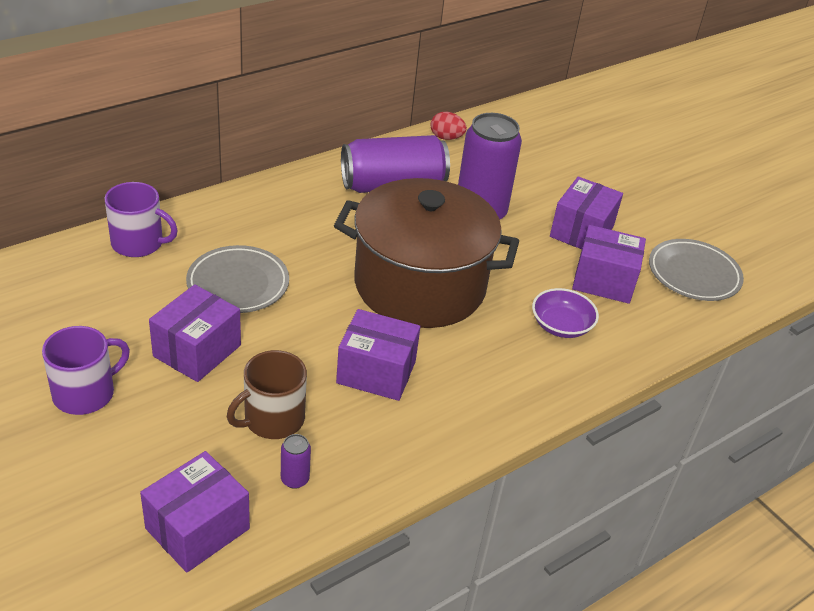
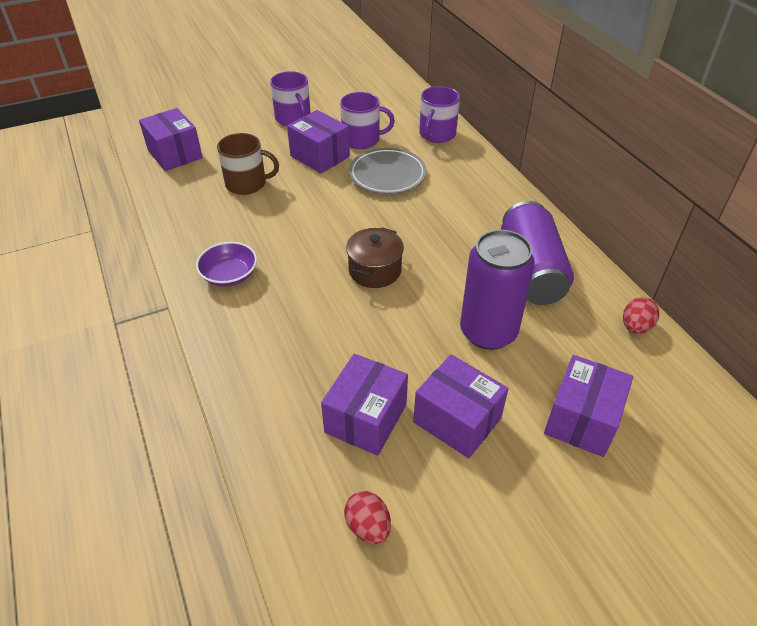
camera: 105 degrees right, 5 degrees up
brown mug [227,350,307,439] -> brown mug turned 120 degrees clockwise [217,133,279,195]
purple can [281,434,311,489] -> none
brown pot [334,178,519,328] -> brown pot [346,228,404,288], size x0.44
purple box [336,309,420,401] -> purple box moved to [544,355,633,457]
purple bowl [532,288,599,338] -> purple bowl moved to [196,242,257,287]
grey plate [649,239,744,301] -> red egg [344,491,391,544]
none -> purple mug [340,92,395,149]

